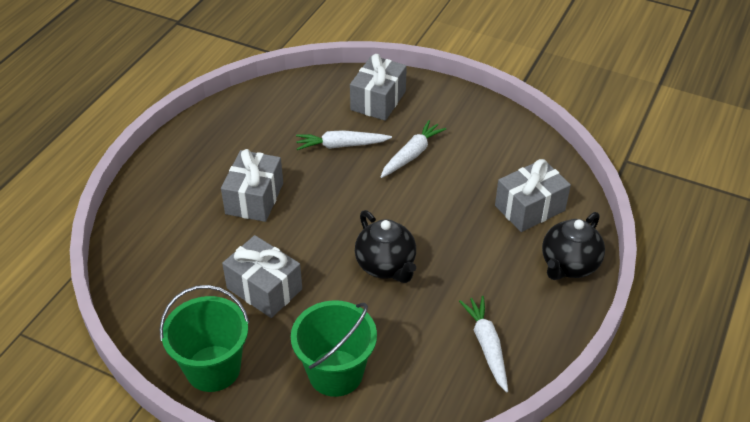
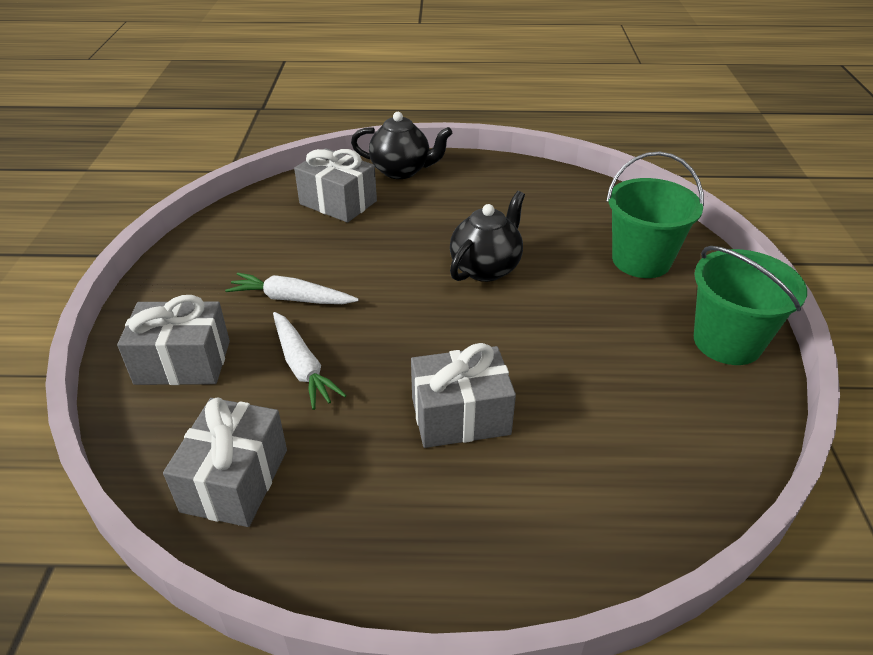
camera: 115 degrees left, 5 degrees down
grey gift [222,235,302,318] -> grey gift moved to [163,397,287,527]
white carrot [459,296,508,392] -> none

